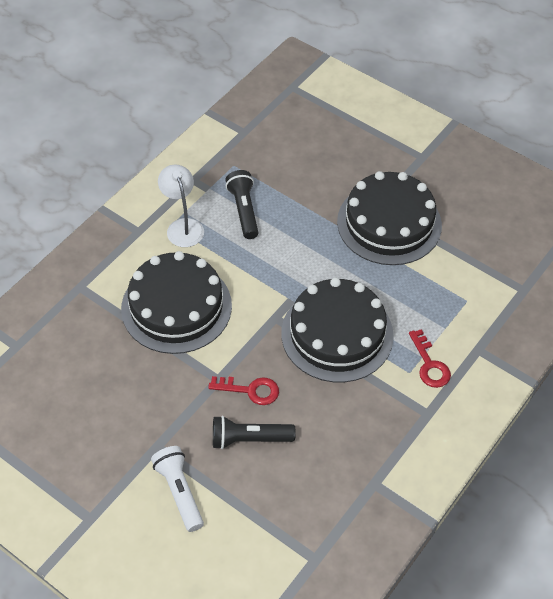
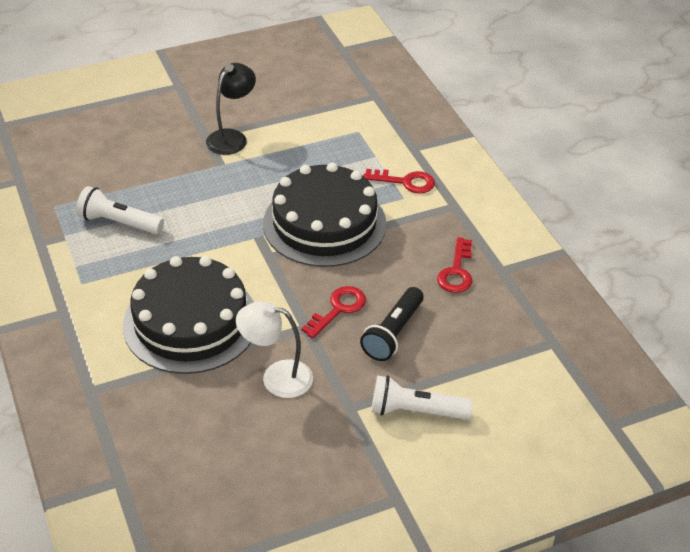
camera: 60 degrees left, 10 degrees down
white lamp [158,164,204,247] -> white lamp moved to [236,301,313,398]
black flashlight [225,170,258,239] -> white flashlight [76,186,164,234]
black cake [337,171,442,265] -> black lamp [206,63,256,155]
none -> red key [437,237,472,293]

